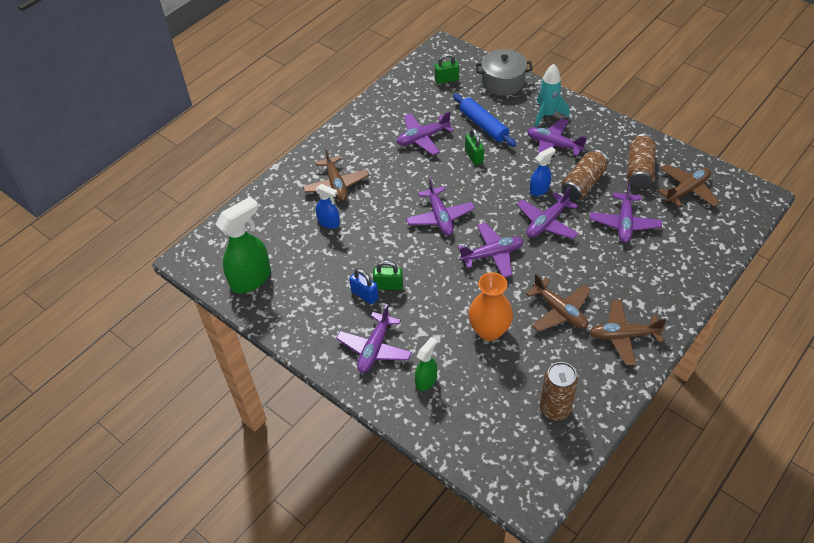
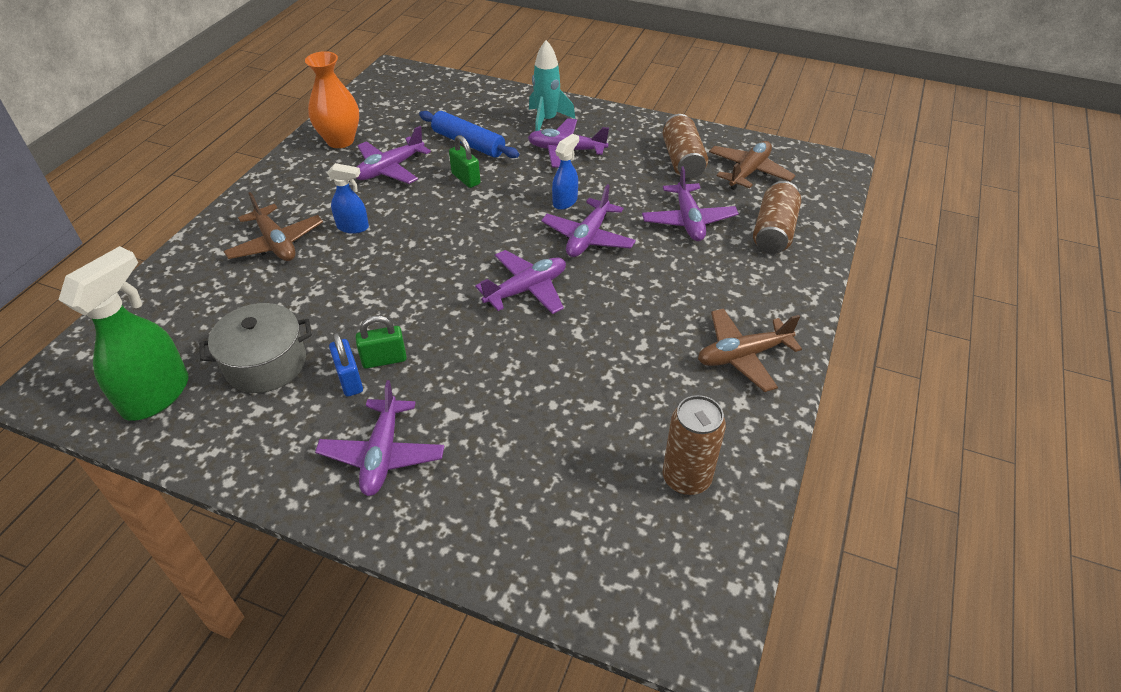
camera: 20 degrees left, 5 degrees down
blue spray bottle [315,184,340,229] -> blue spray bottle moved to [327,163,369,234]
blue padlock [349,268,379,304] -> blue padlock turned 45 degrees clockwise [329,332,363,397]
purple plane [406,177,475,235] -> none
green spray bottle [415,337,437,391] -> none
green padlock [435,53,459,84] -> none
orange vase [468,272,513,341] -> orange vase moved to [305,51,359,148]
grey pot [476,49,533,96] -> grey pot moved to [200,303,312,393]
brown plane [526,274,591,332] -> none
brown can [562,150,608,200] -> brown can moved to [753,181,801,254]

